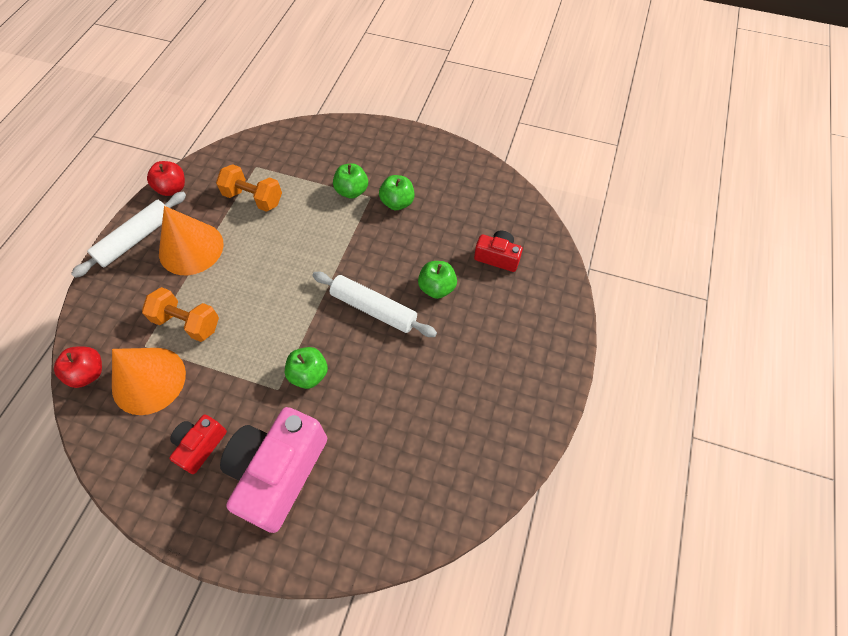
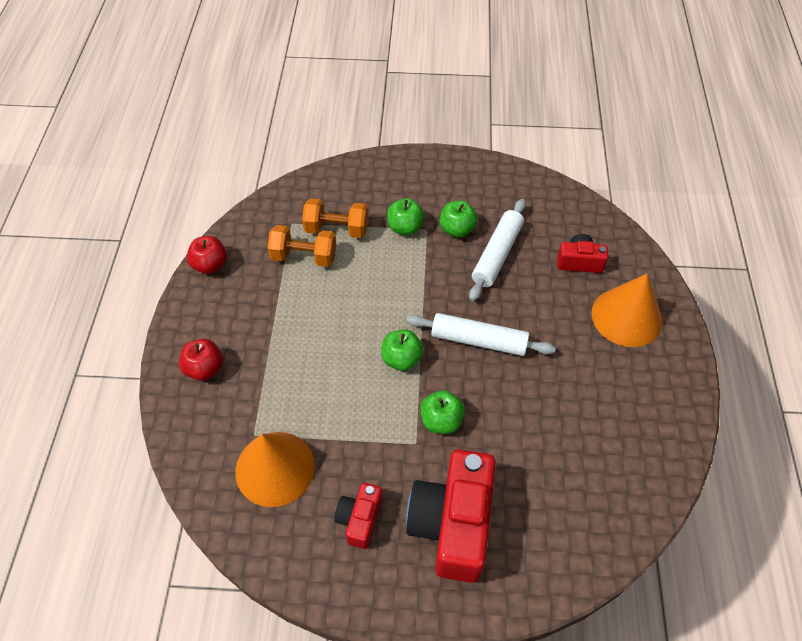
camera: 15 degrees left, 5 degrees down
red apple [54,346,102,388] -> red apple moved to [179,339,223,381]
white rolling pin [71,192,186,278] -> white rolling pin moved to [469,199,526,301]
orange dumbbell [142,287,219,342] -> orange dumbbell moved to [302,198,368,238]
orange cone [159,206,223,275] -> orange cone moved to [592,274,662,347]
pink camera [220,407,327,533] -> red camera [406,449,496,583]
green apple [418,261,457,299] -> green apple moved to [381,329,424,371]

